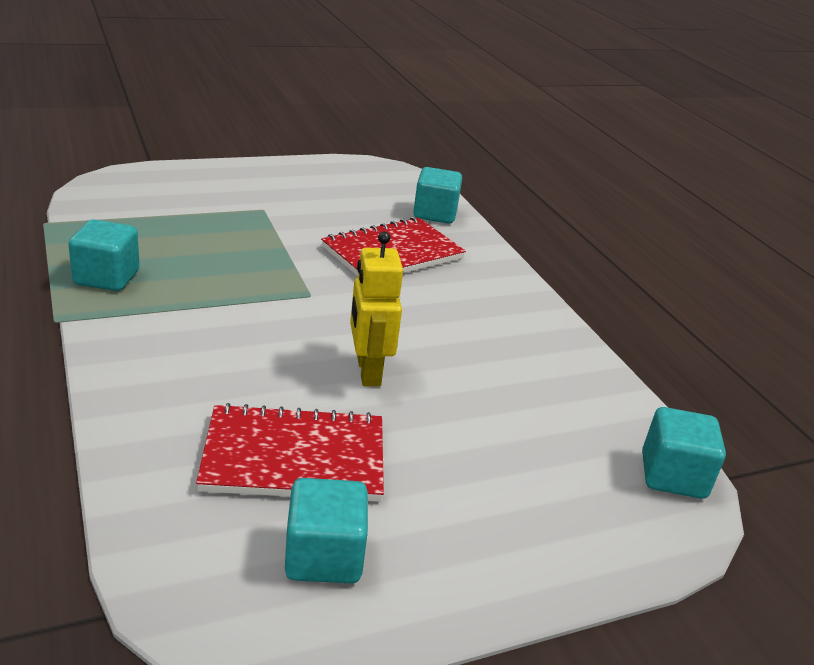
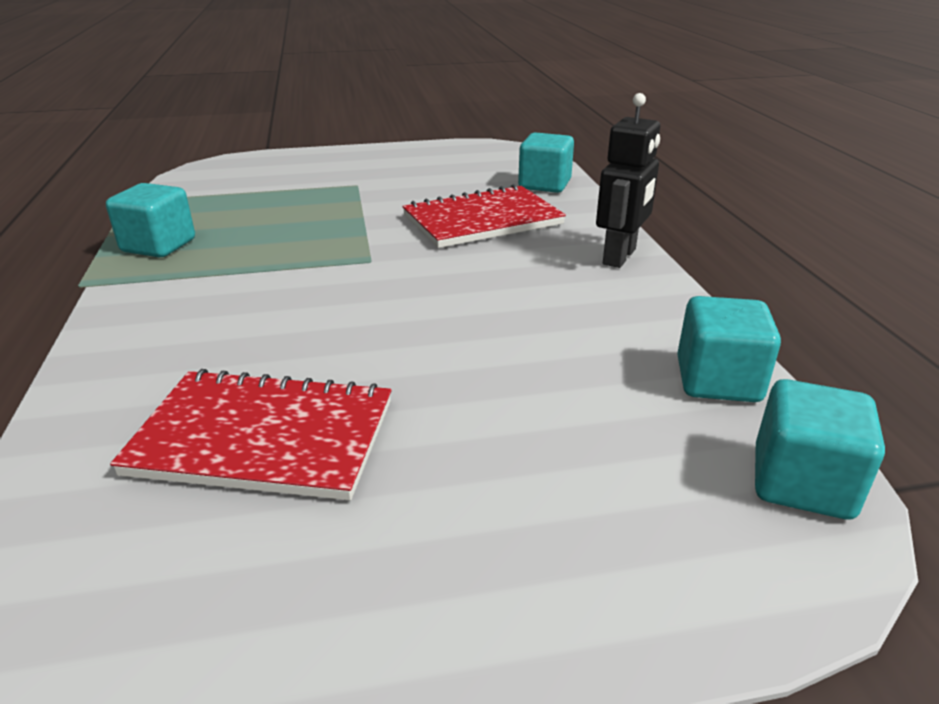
camera: 15 degrees right, 0 degrees up
turquoise cube [285,478,368,583] -> turquoise cube moved to [677,296,781,402]
yellow robot [350,231,403,386] -> none
none -> black robot [596,93,660,268]

